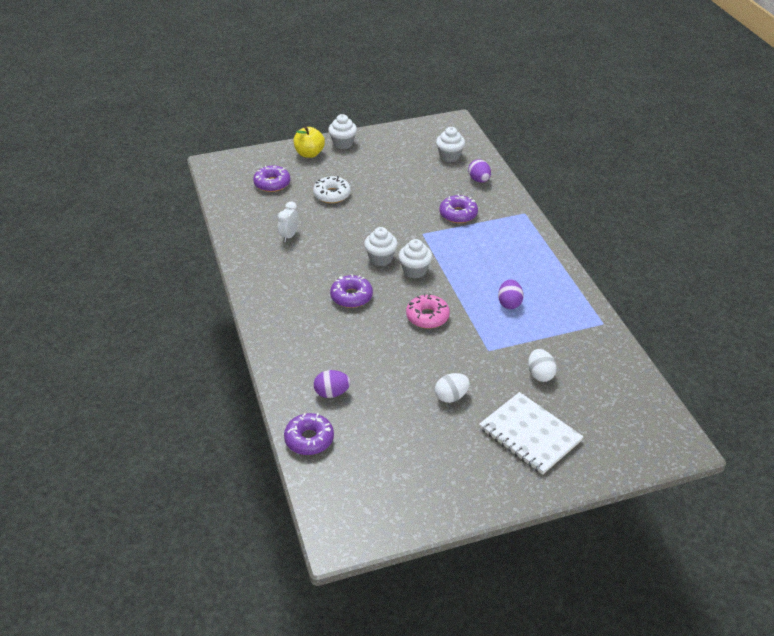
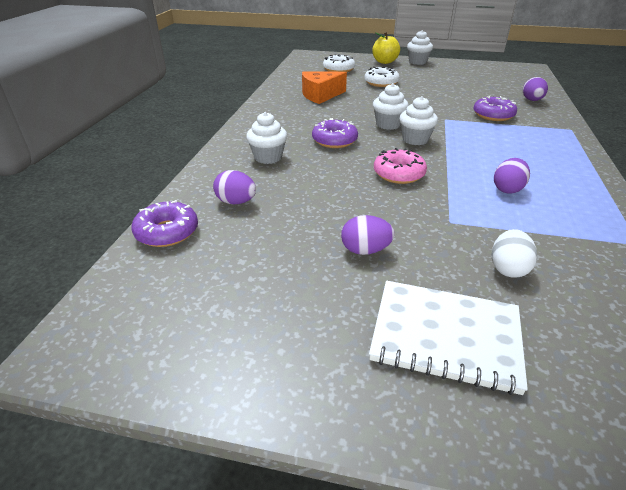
camera: 30 degrees right, 5 degrees down
purple donut [253,165,291,192] -> white donut [323,54,355,72]
white clock [278,202,299,242] -> orange cheese [302,72,347,104]
white egg [435,373,470,403] -> purple egg [341,215,395,255]
white cupcake [436,127,465,162] -> white cupcake moved to [246,112,287,164]
white notebook [479,392,584,475] -> white notebook turned 60 degrees counterclockwise [369,281,528,395]

